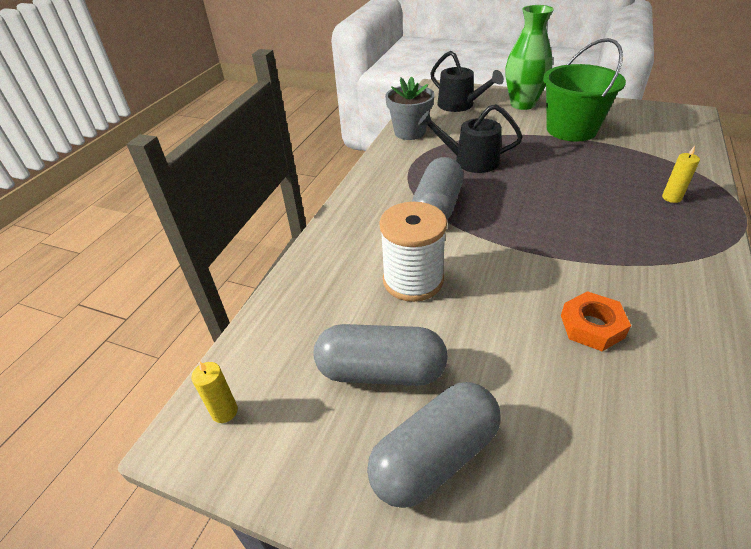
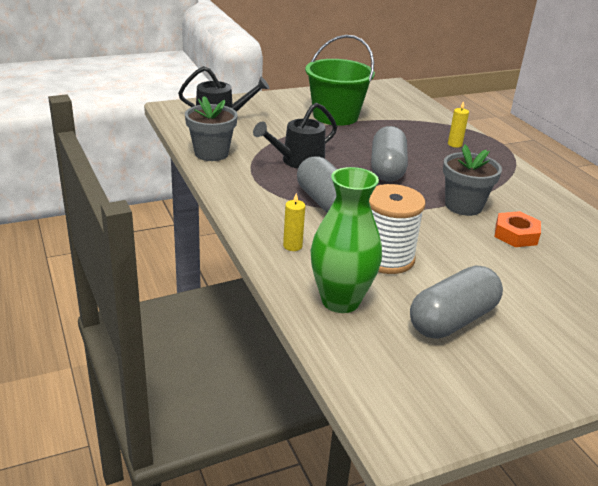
camera: 50 degrees left, 10 degrees down
yellow candle [191,362,238,423] -> yellow candle moved to [283,193,305,251]
grey capsule [367,382,501,508] -> grey capsule moved to [371,126,408,182]
green vase [506,5,554,110] -> green vase moved to [310,167,382,313]
none -> grey flower pot [443,144,502,216]

